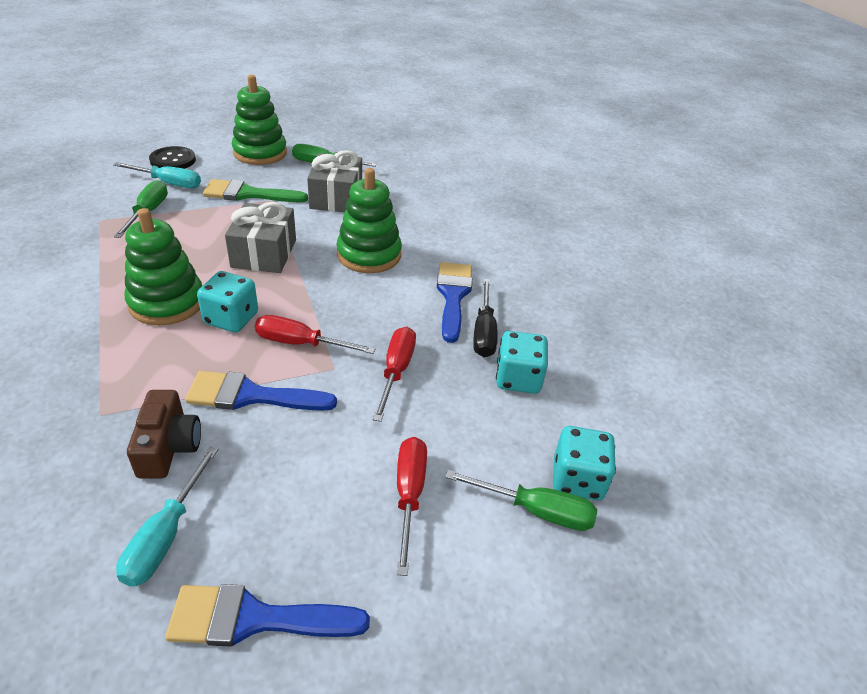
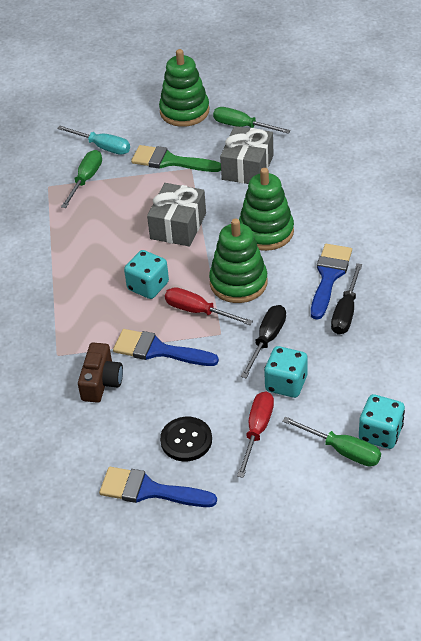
camera: 20 degrees right, 5 degrees up
turquoise screwdriver [116,447,218,587] -> none
green stacking toy [125,208,202,326] -> green stacking toy moved to [209,218,268,303]
black button [149,146,196,169] -> black button moved to [160,417,212,461]
red screwdriver [373,327,416,422] -> black screwdriver [241,305,286,378]
turquoise dice [496,331,548,394] -> turquoise dice moved to [264,346,308,398]

